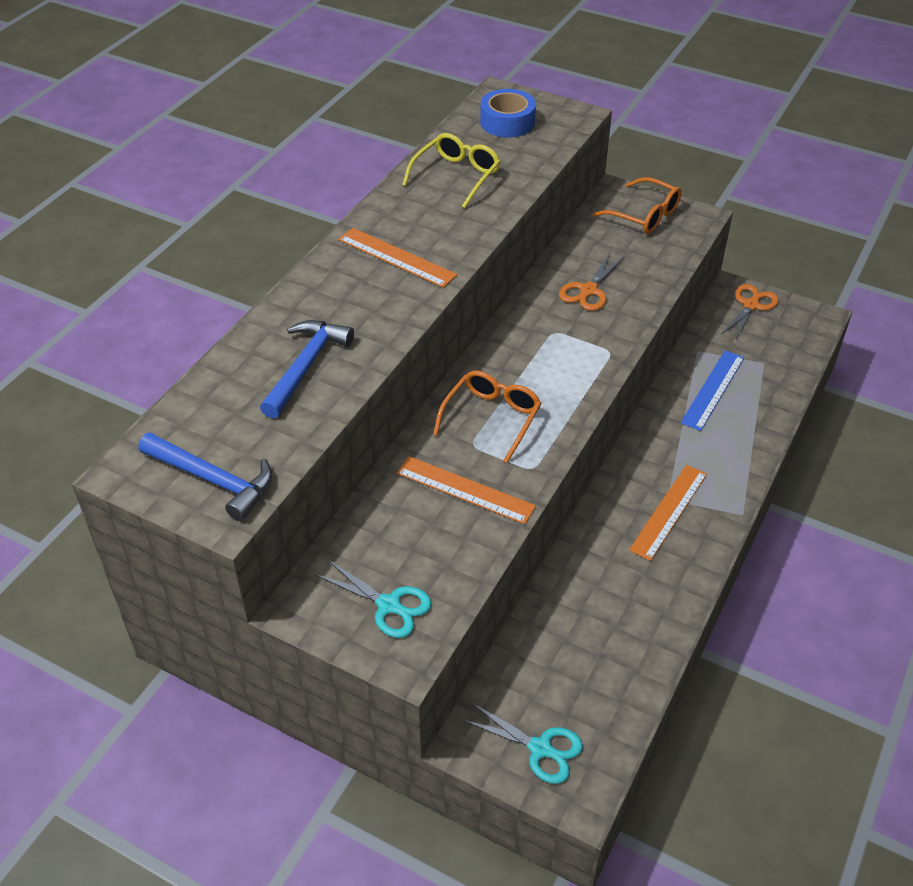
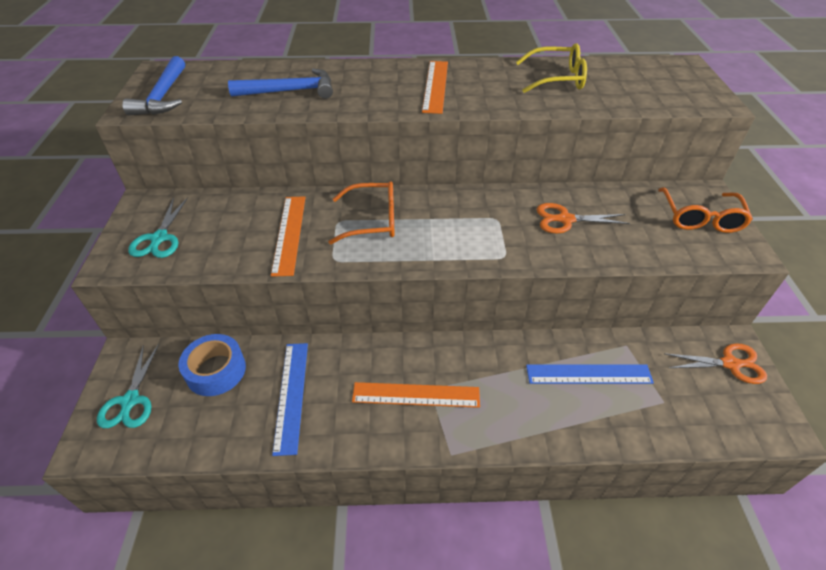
camera: 60 degrees right, 0 degrees up
blue tape [480,89,536,138] -> blue tape moved to [179,334,246,396]
none -> blue ruler [272,343,308,456]

